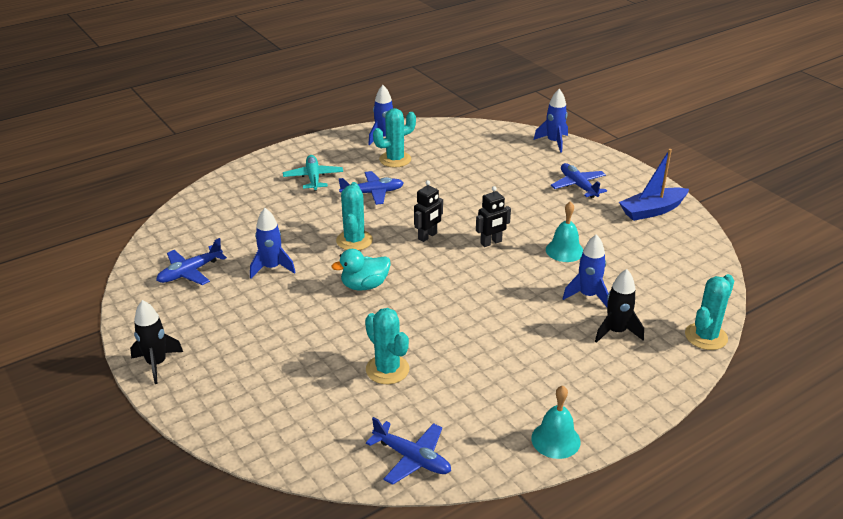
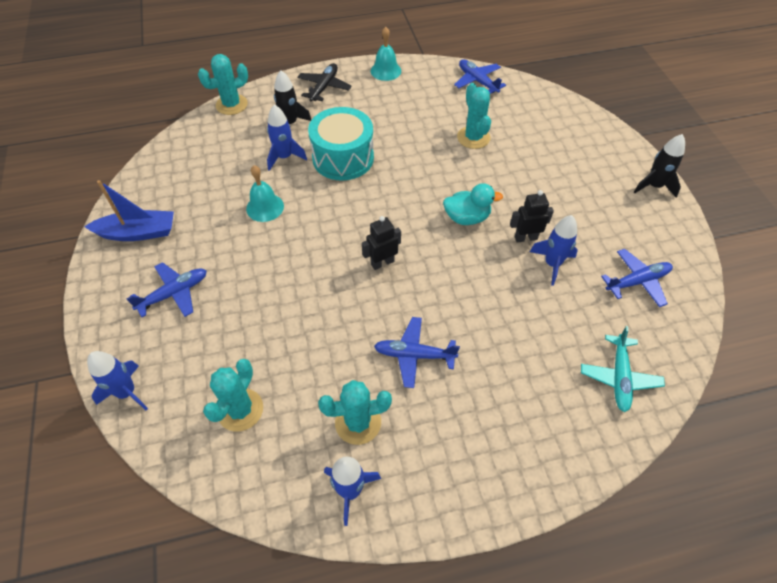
camera: 160 degrees left, 20 degrees up
turquoise plane [283,155,343,191] -> turquoise plane moved to [581,326,665,412]
turquoise cactus [336,182,373,251] -> turquoise cactus moved to [203,359,263,432]
black robot [476,186,511,247] -> black robot moved to [510,190,554,243]
blue plane [551,163,607,198] -> blue plane turned 120 degrees counterclockwise [127,262,207,317]
none -> black plane [297,63,352,101]
none -> turquoise drum [308,107,374,181]

